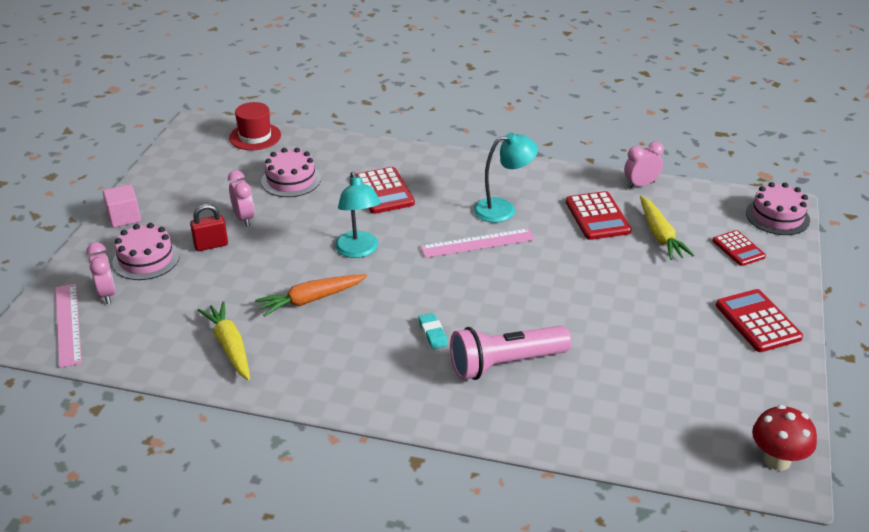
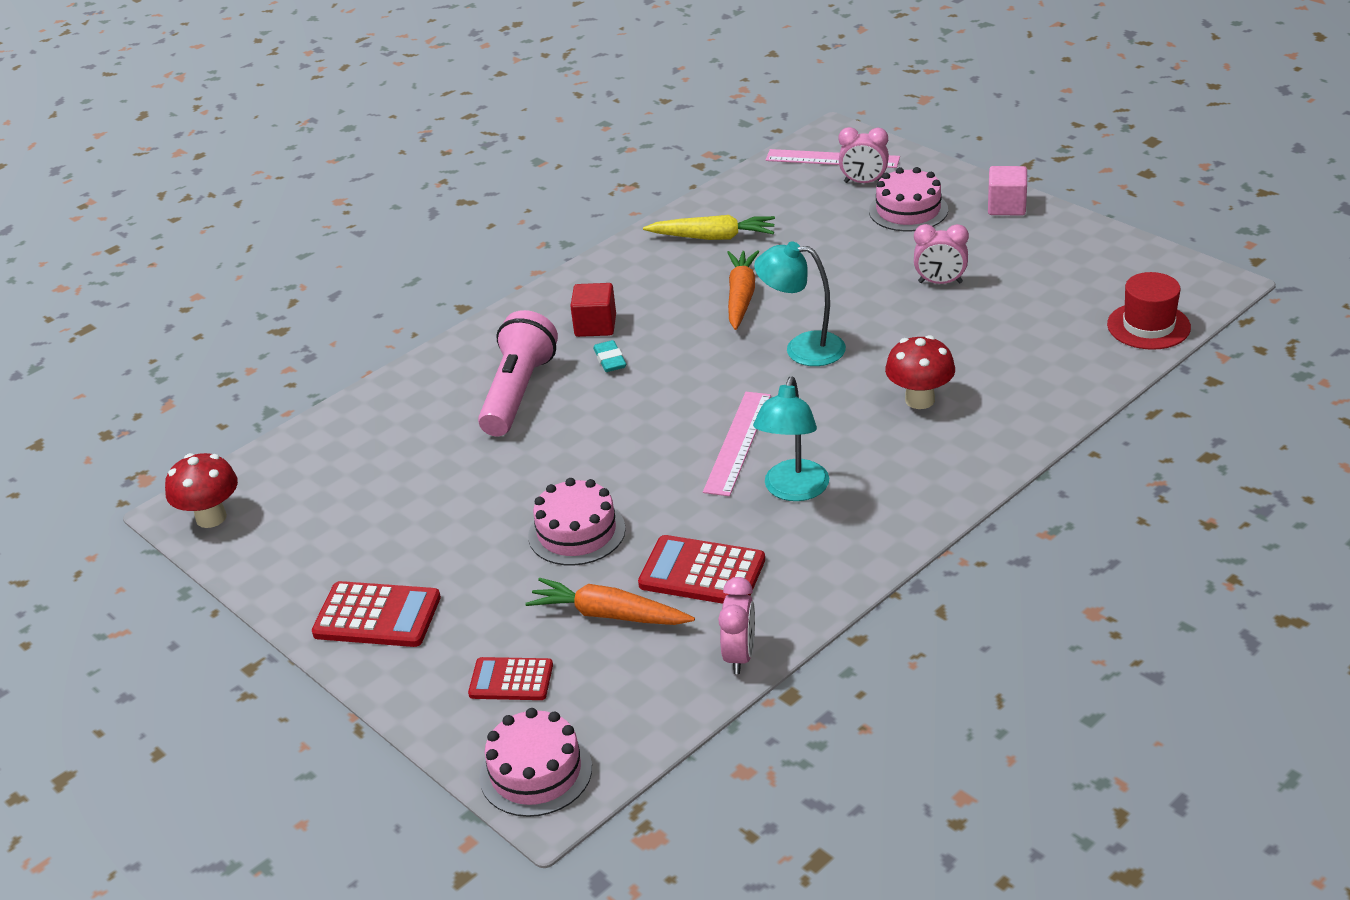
camera: 125 degrees right, 0 degrees up
red padlock [190,204,228,251] -> none
pink cake [261,148,321,197] -> pink cake moved to [528,478,626,565]
red calculator [356,167,415,214] -> red mushroom [885,335,955,409]
turquoise eraser [418,313,448,349] -> turquoise eraser turned 60 degrees clockwise [593,340,626,372]
yellow carrot [640,196,694,260] -> orange carrot [525,578,695,625]
none -> red cube [570,283,616,337]

